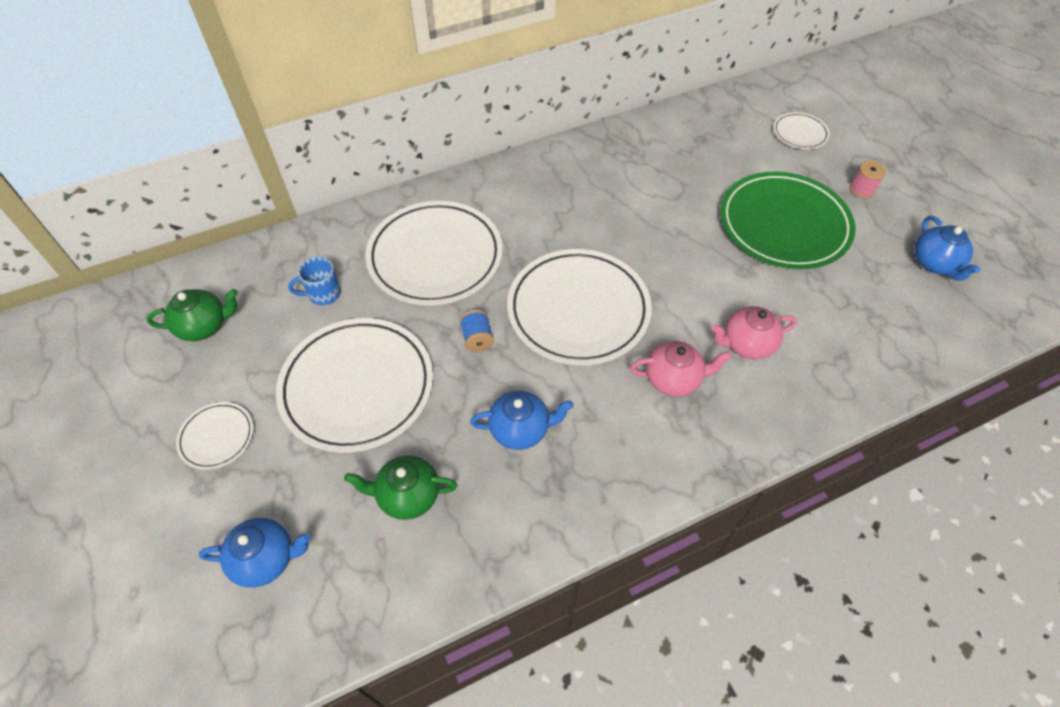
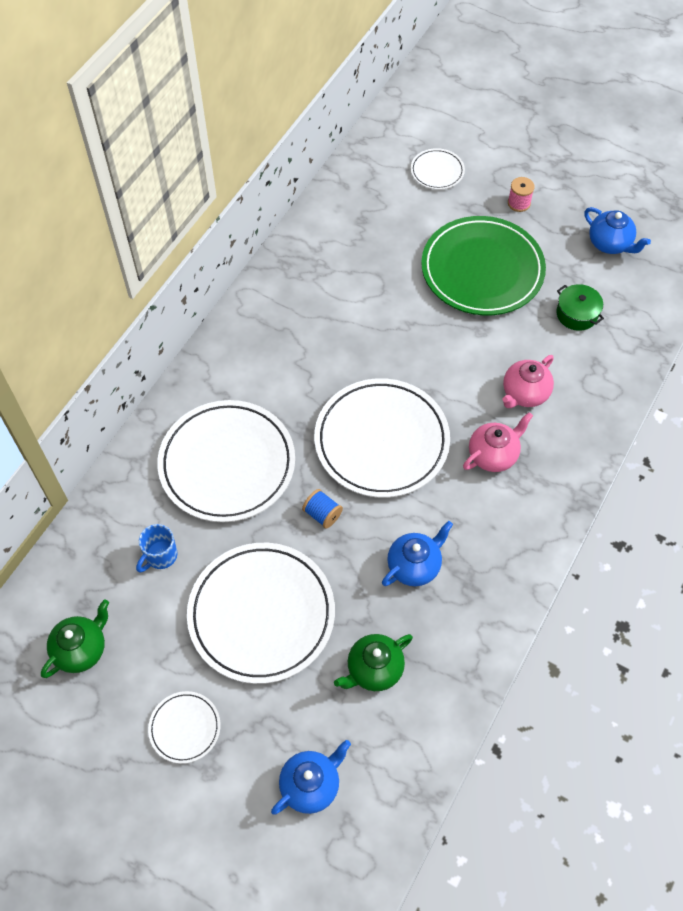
camera: 35 degrees left, 5 degrees up
none -> green pot [556,284,604,331]

